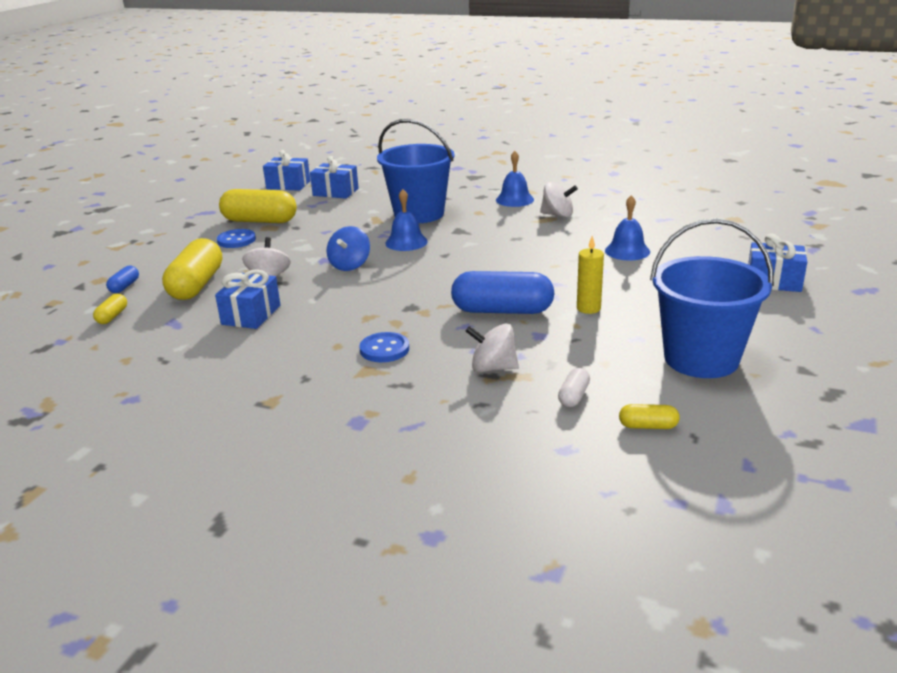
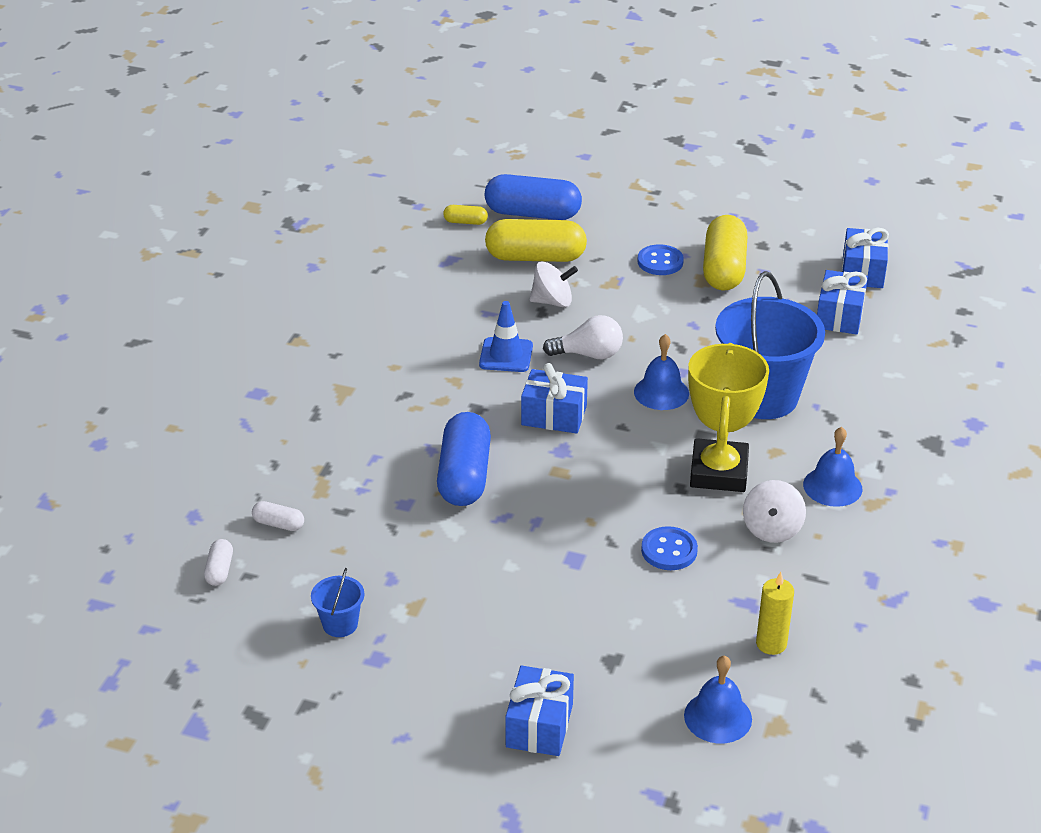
camera: 85 degrees right, 10 degrees up
blue capsule [106,266,139,293] -> blue capsule [485,174,582,220], size x2.20
blue gift [215,269,281,329] -> blue gift moved to [521,363,588,434]
blue spinning top [326,226,370,271] -> white light bulb [543,315,623,359]
blue button [359,332,409,362] -> blue button moved to [641,526,698,570]
white spinning top [466,323,519,373] -> none
yellow candle [577,236,604,314] -> yellow candle moved to [756,572,794,655]
blue bell [605,195,650,261] -> blue bell moved to [684,655,752,744]
yellow capsule [619,404,680,429] -> white capsule [204,539,233,586]
blue bucket [650,219,774,378] -> blue bucket [311,568,364,637], size x0.43
none -> blue traffic cone [479,301,533,372]
none -> yellow trophy [688,343,769,492]

